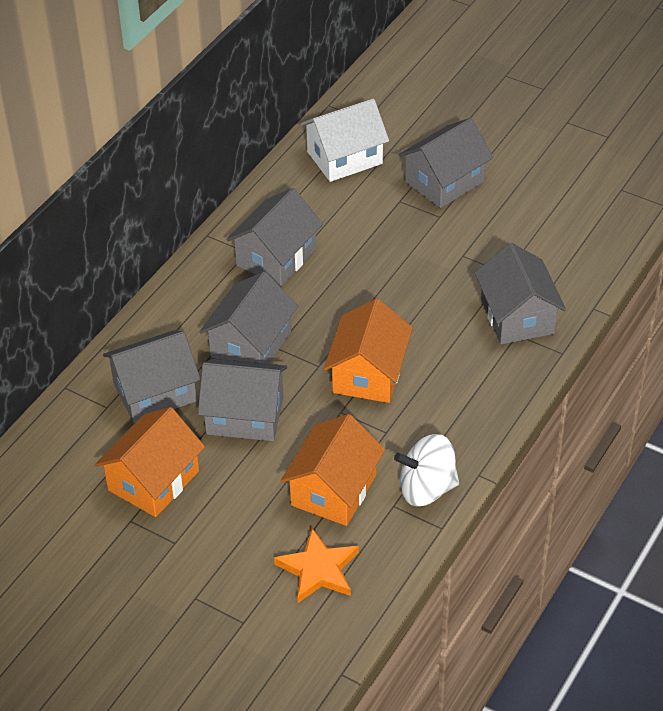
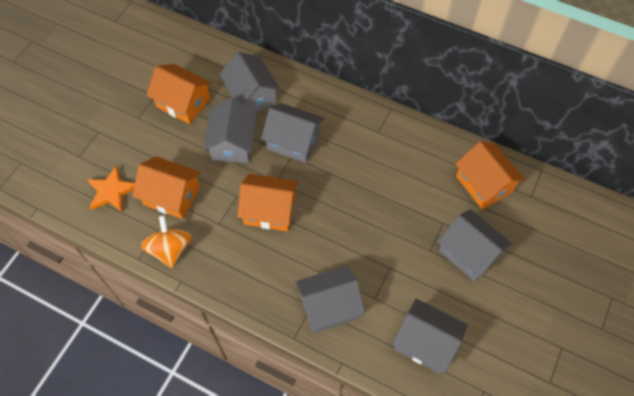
camera: 85 degrees right, 15 degrees up
grey house [226,188,323,286] -> grey house moved to [392,298,467,374]
white house [300,99,389,182] -> orange house [455,141,525,210]
white spinning top [394,434,459,506] -> orange spinning top [141,215,192,268]

